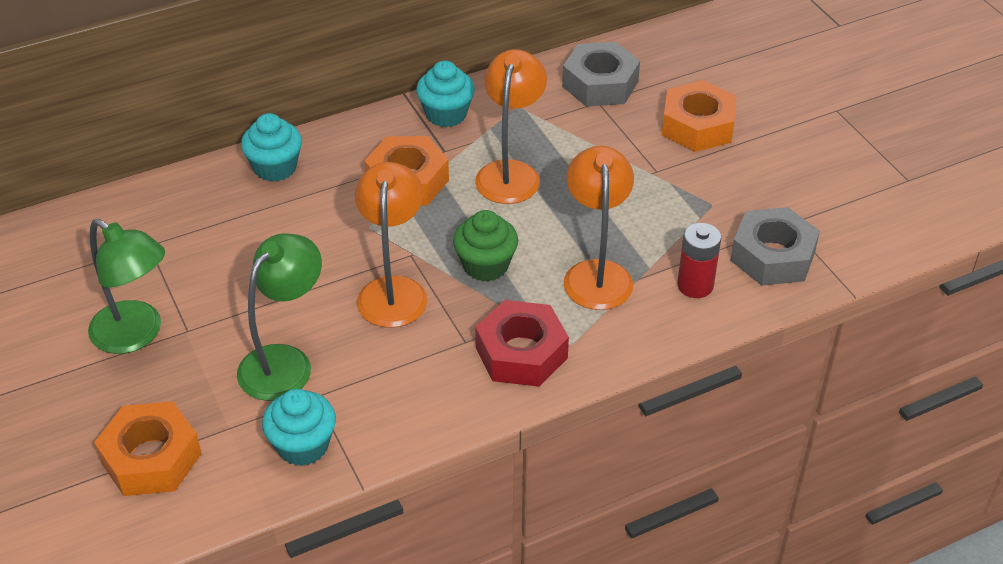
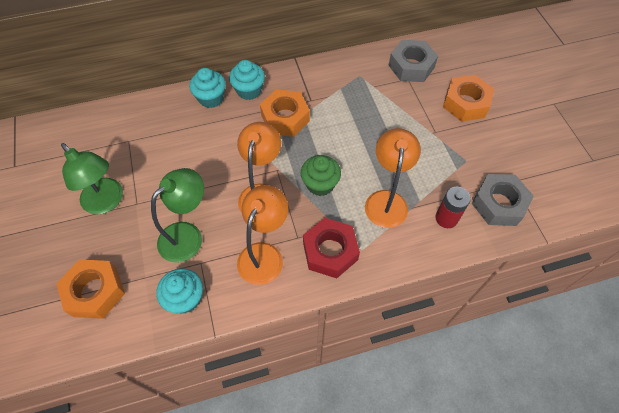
camera: 10 degrees right, 15 degrees up
turquoise cupcake [416,61,475,127] -> turquoise cupcake moved to [229,60,265,100]
orange lamp [475,49,547,204] -> orange lamp moved to [237,185,288,285]

